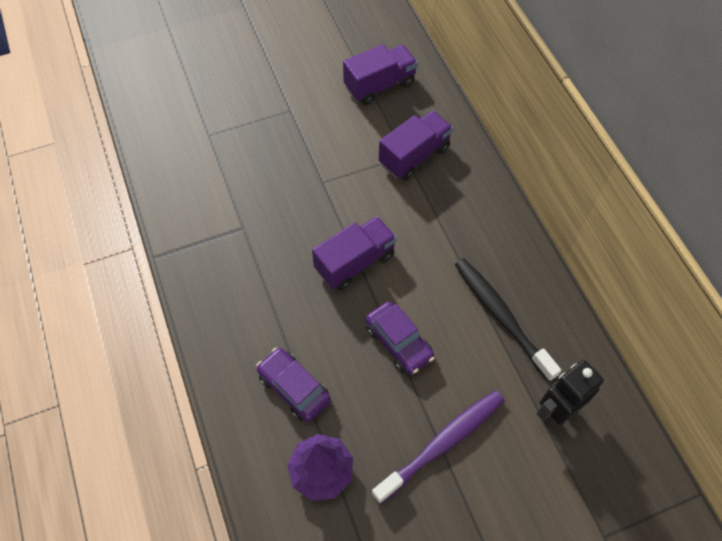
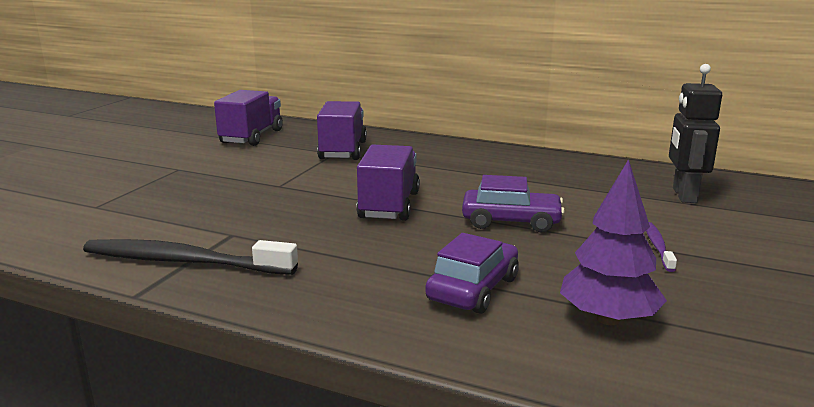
camera: 45 degrees left, 40 degrees down
purple car [256,348,331,422] -> purple car turned 120 degrees clockwise [425,233,519,314]
purple toothbrush [372,390,505,504] -> purple toothbrush [646,222,677,272], size x0.48
black toothbrush [455,258,562,382] -> black toothbrush moved to [83,239,298,275]

